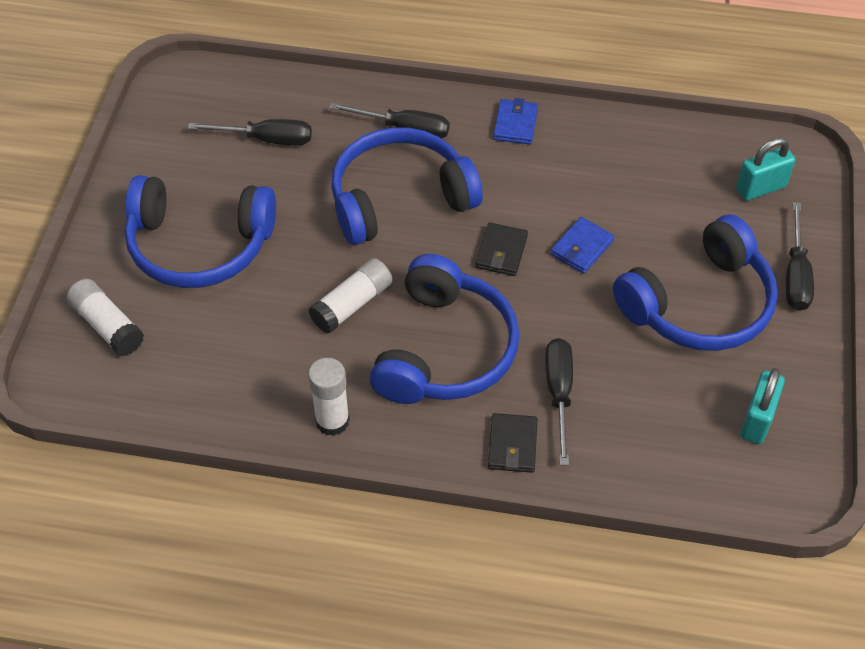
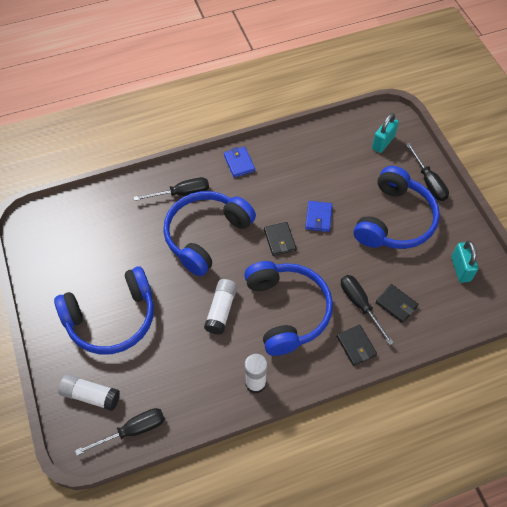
camera: 30 degrees left, 5 degrees up
black screwdriver [188,119,312,145] -> black screwdriver moved to [75,408,165,455]
none -> black wallet [375,284,419,323]

